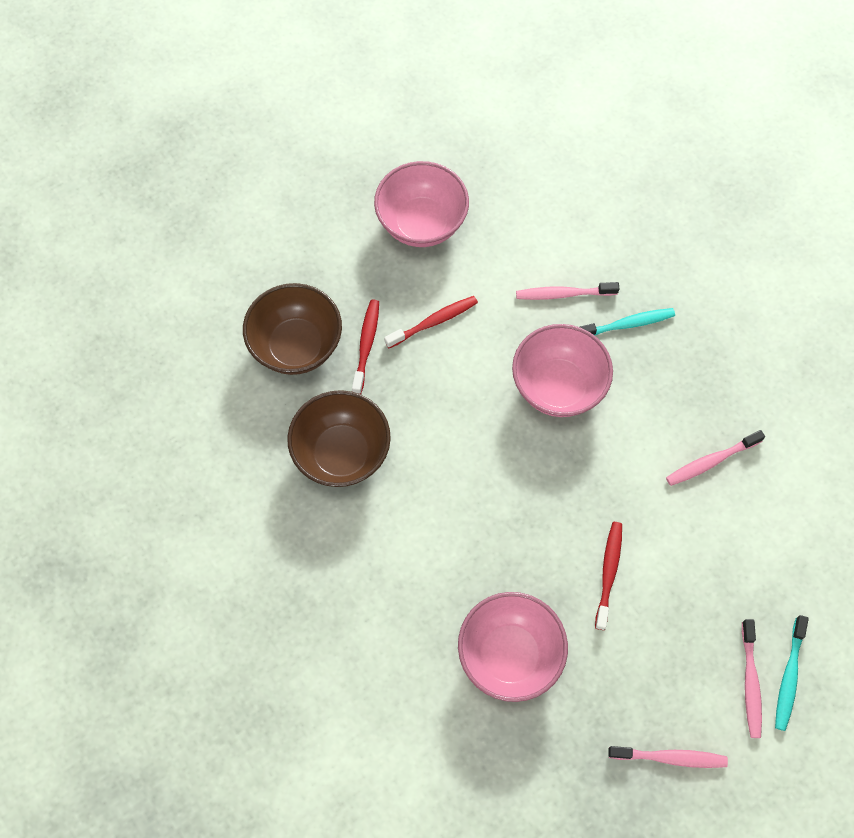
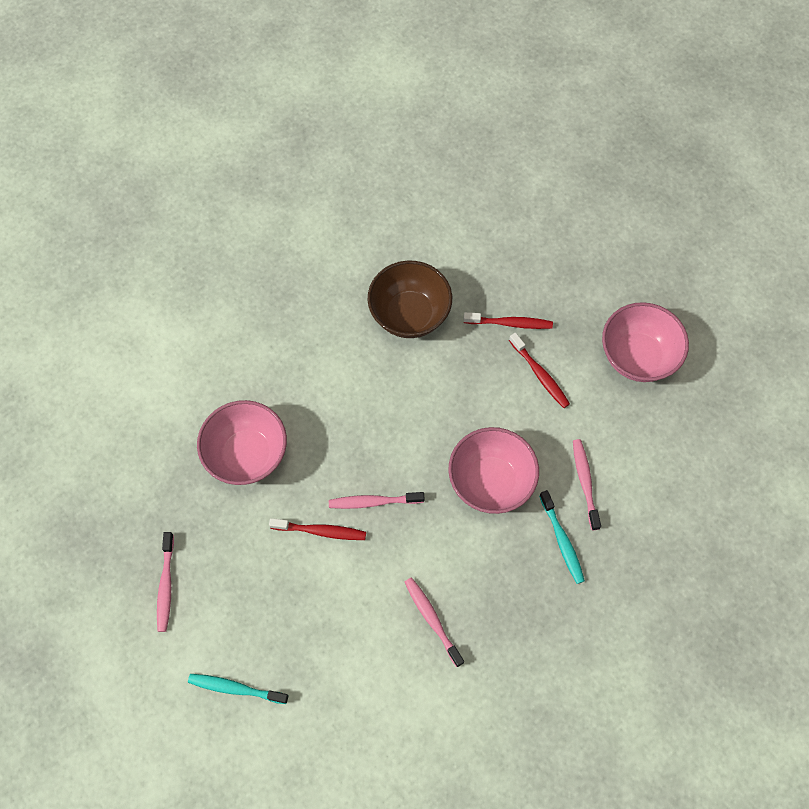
camera: 85 degrees right, 0 degrees up
brown bowl [243,283,342,375] -> none
pink toothbrush [742,619,762,738] -> pink toothbrush moved to [329,492,425,509]

